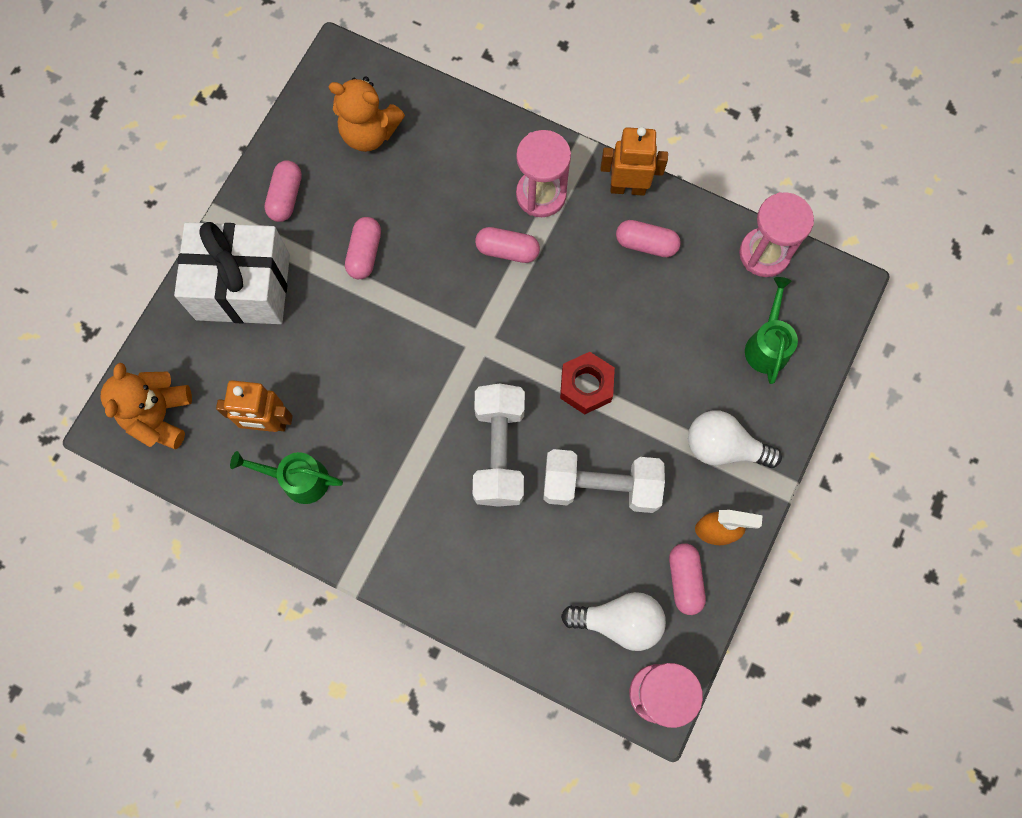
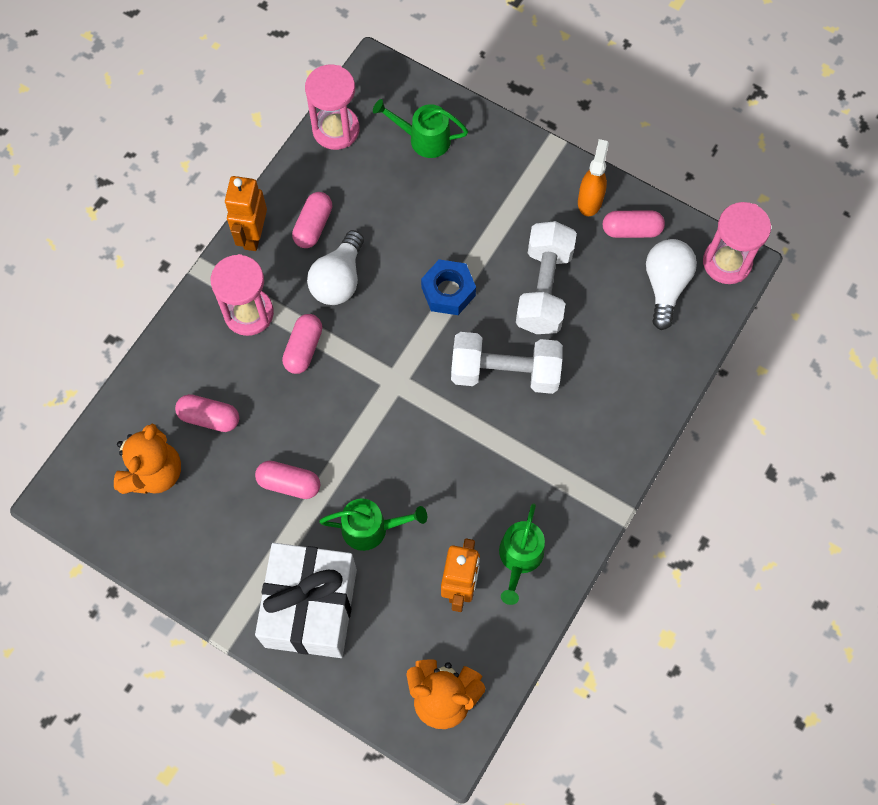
camera: 85 degrees left, 5 degrees down
pink capsule [264,160,302,222] -> pink capsule moved to [175,394,239,432]
red nut [560,352,615,414] -> blue nut [421,259,476,315]
white light bulb [688,411,782,468] -> white light bulb moved to [307,230,364,305]
none -> green watering can [319,498,427,551]

